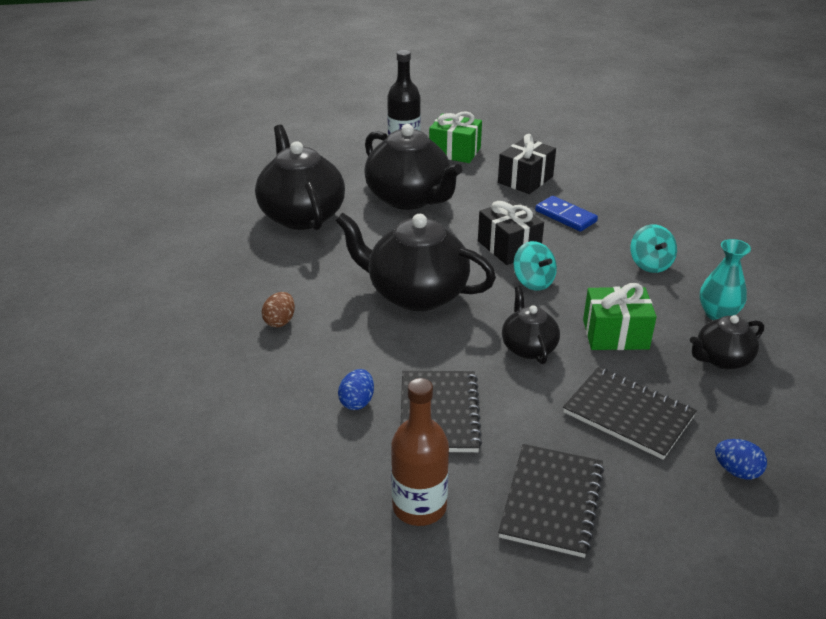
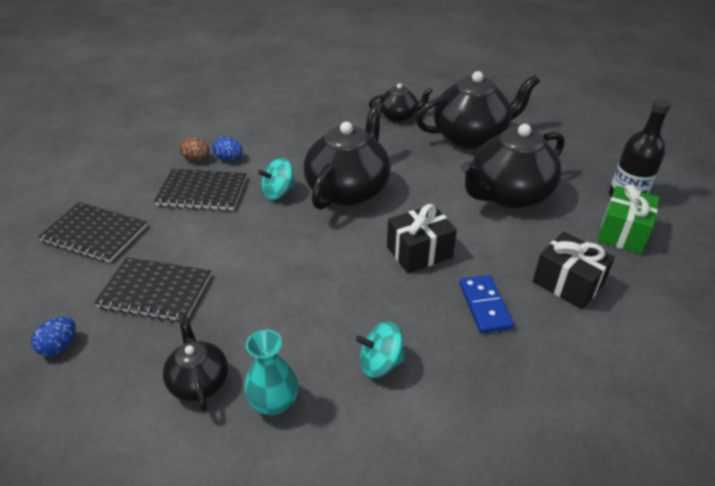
camera: 95 degrees right, 5 degrees up
brown egg [262,292,295,327] -> brown egg moved to [179,137,209,161]
brown bottle [391,378,449,526] -> none
black teapot [502,286,560,364] -> black teapot moved to [369,83,433,122]
turquoise spinning top [513,241,557,291] -> turquoise spinning top moved to [258,158,295,200]
blue domino [535,196,598,232] -> blue domino turned 60 degrees counterclockwise [460,275,514,333]
black notebook [563,367,697,460] -> black notebook turned 60 degrees clockwise [94,257,211,322]
green gift [583,283,657,350] -> none

